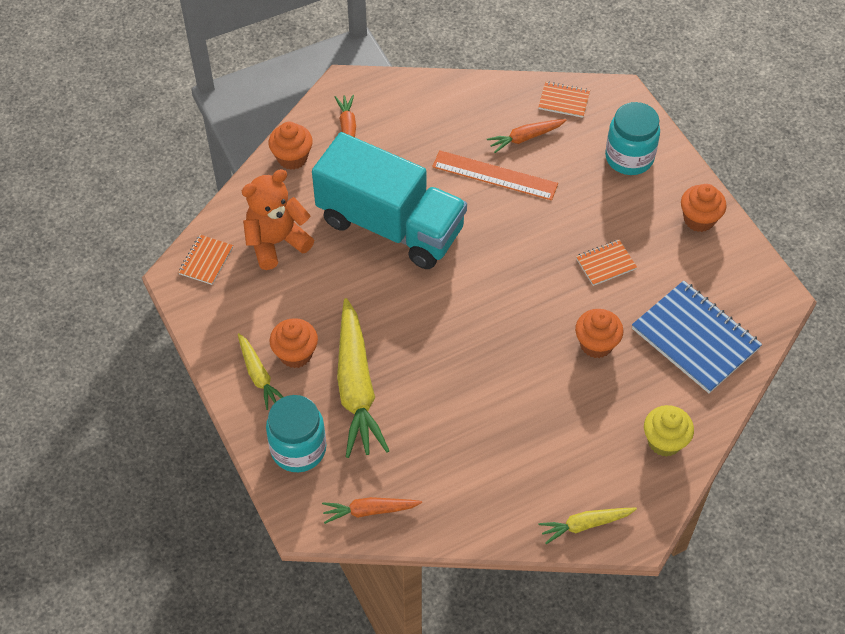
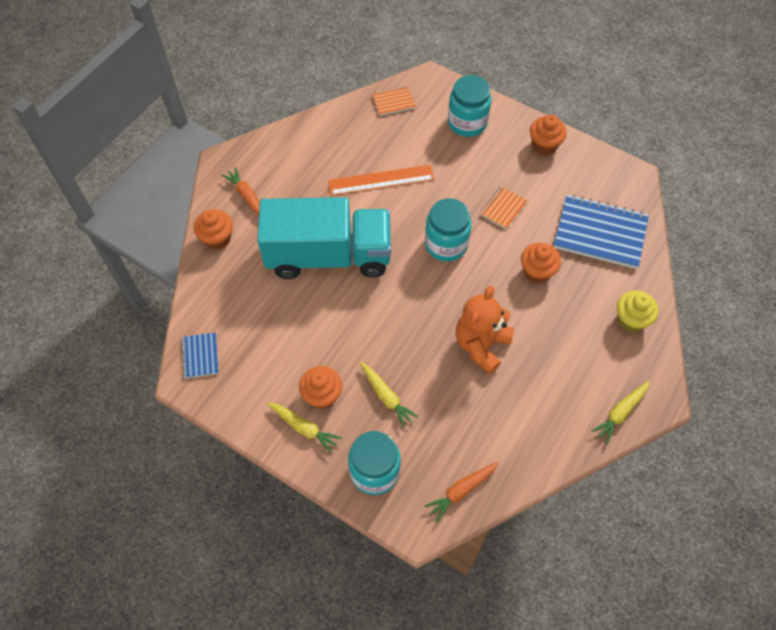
camera: 30 degrees left, 5 degrees up
orange notebook [178,235,233,285] -> blue notebook [182,332,219,378]
orange teddy bear [242,169,314,270] -> orange teddy bear moved to [456,286,514,374]
yellow carrot [337,298,389,458] -> yellow carrot [360,362,419,428], size x0.52
orange carrot [487,119,567,153] -> none
none -> turquoise jar [425,198,472,261]

